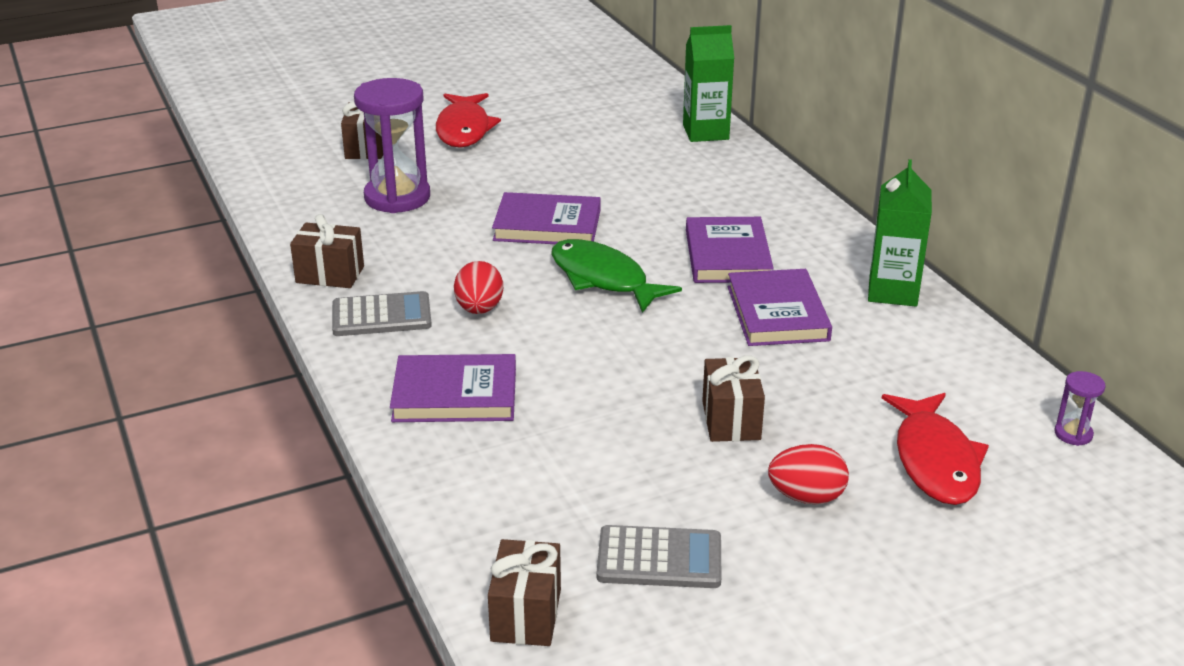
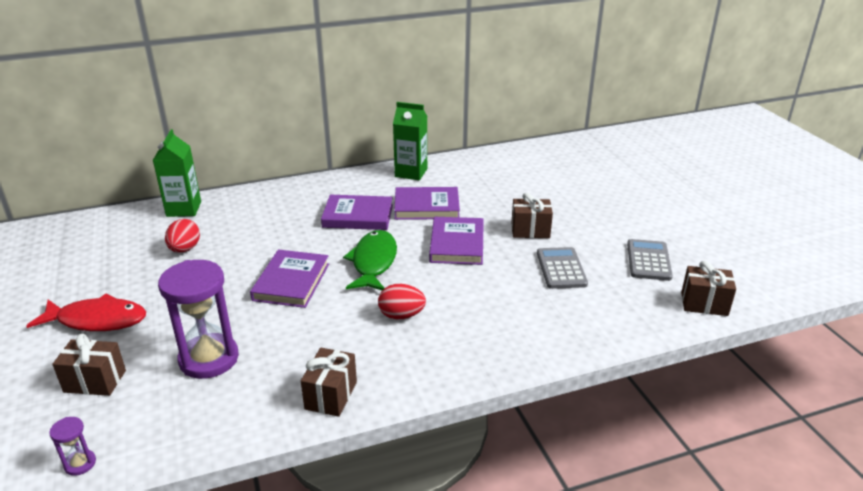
camera: 85 degrees left, 0 degrees up
grey calculator [332,291,432,336] -> grey calculator moved to [537,247,588,289]
purple book [390,354,516,422] -> purple book moved to [429,217,484,265]
green fish [551,239,682,313] -> green fish turned 135 degrees clockwise [343,230,397,291]
red egg [768,444,849,504] -> red egg moved to [165,219,200,253]
red fish [882,393,989,505] -> none
purple hourglass [1054,371,1106,446] -> purple hourglass moved to [49,417,96,476]

